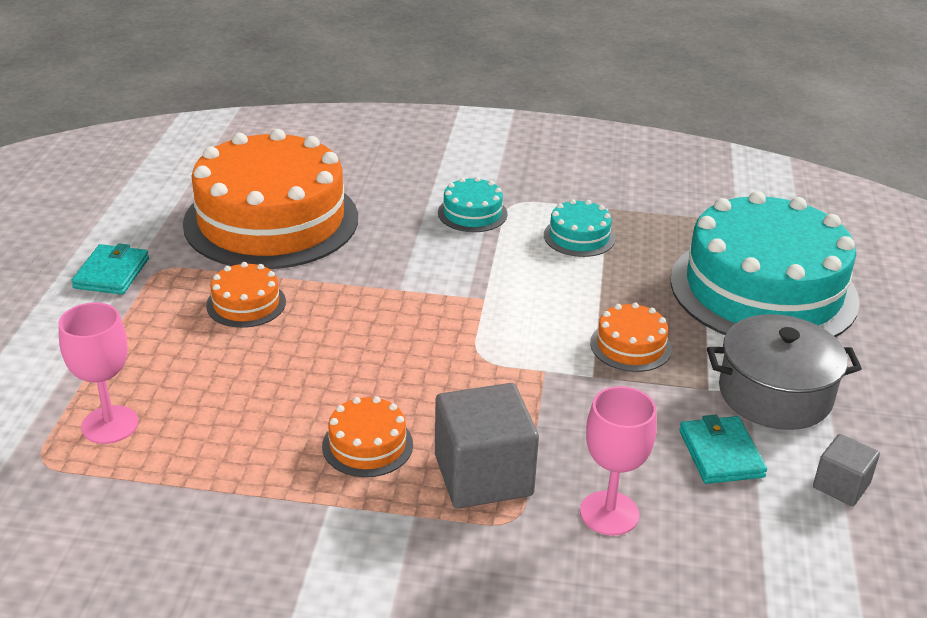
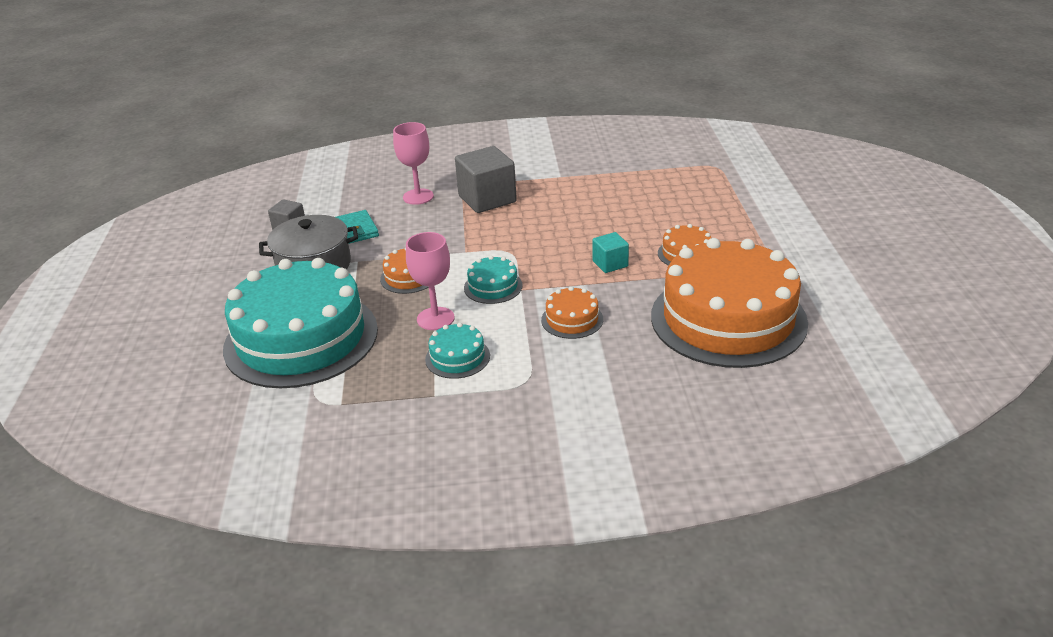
camera: 170 degrees right, 0 degrees up
pink goblet [58,302,138,444] -> pink goblet moved to [406,232,455,330]
turquoise wallet [71,243,149,295] -> none
orange cake [322,396,413,477] -> orange cake moved to [541,286,603,339]
turquoise cake [438,177,508,232] -> turquoise cake moved to [464,255,523,304]
none -> turquoise cube [592,232,629,273]

